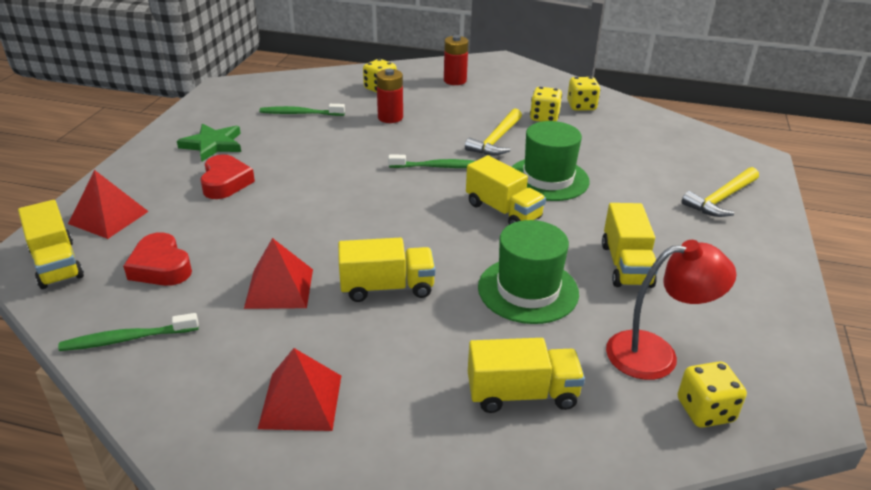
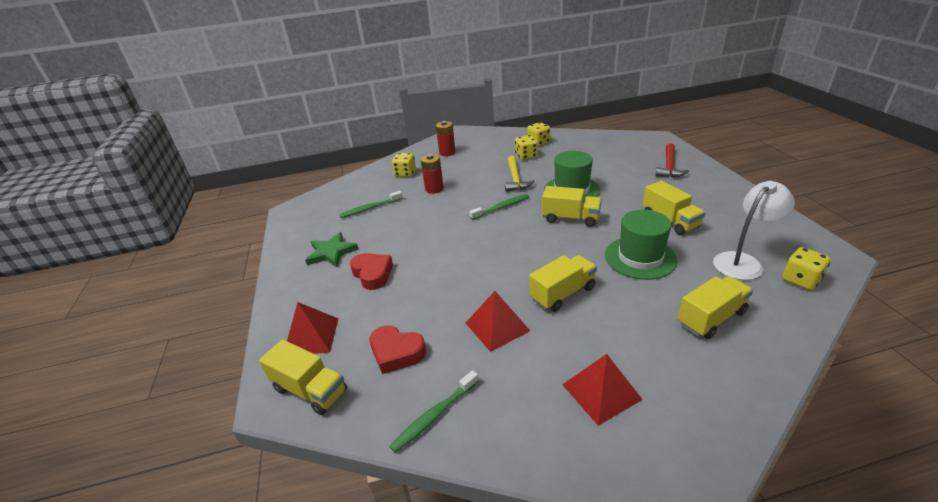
camera: 25 degrees left, 0 degrees up
red lamp [606,240,736,380] -> white lamp [713,181,795,280]
yellow hammer [681,167,759,217] -> red hammer [655,143,689,177]

